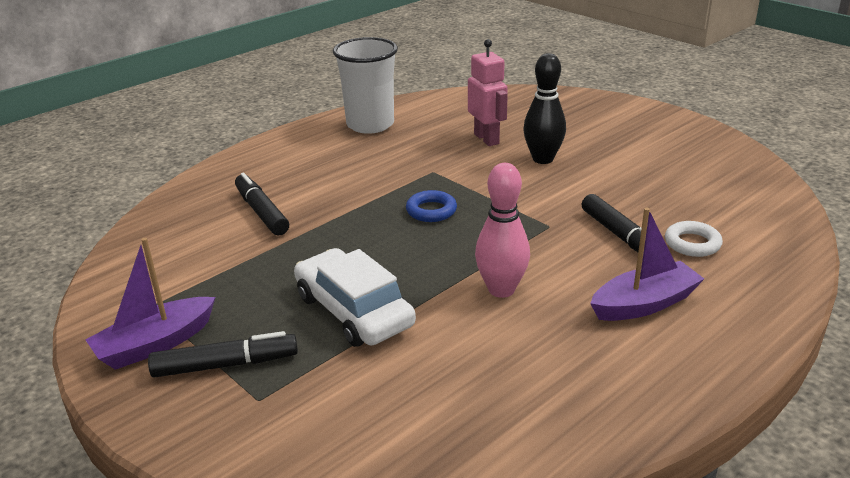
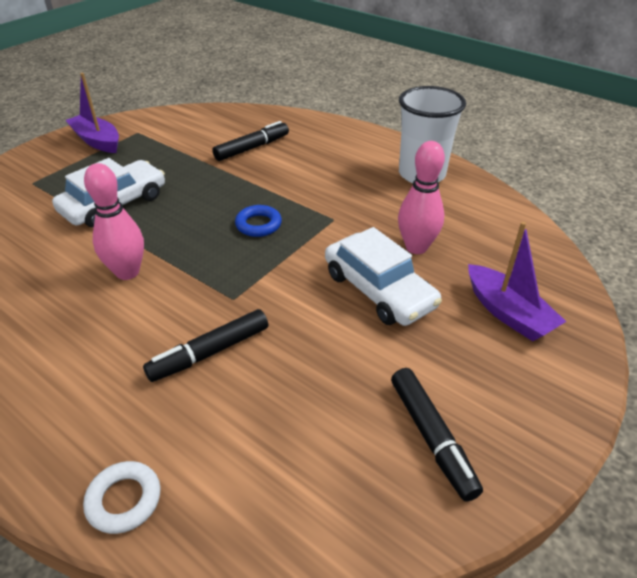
camera: 80 degrees right, 10 degrees up
black marker [148,331,298,378] -> black marker moved to [391,368,483,502]
pink robot [468,39,508,146] -> pink bowling pin [398,141,445,254]
black bowling pin [523,53,566,164] -> white car [325,227,442,326]
purple boat [590,208,704,321] -> purple boat moved to [468,222,567,341]
white ring [665,221,723,257] -> white ring moved to [83,461,160,534]

